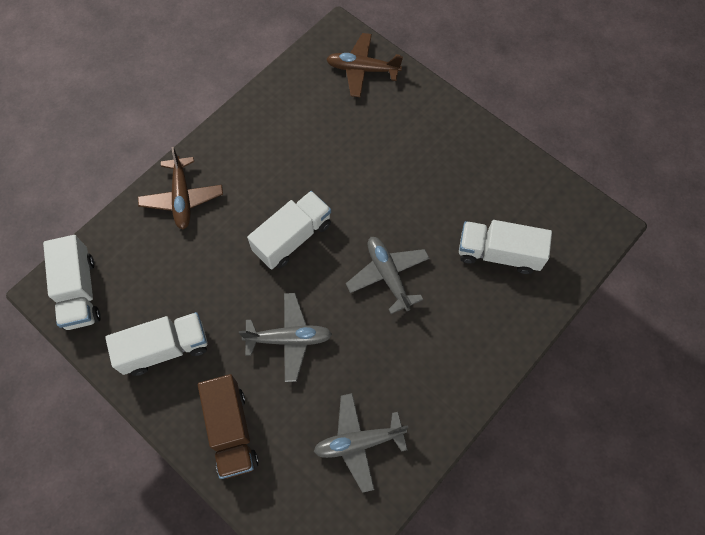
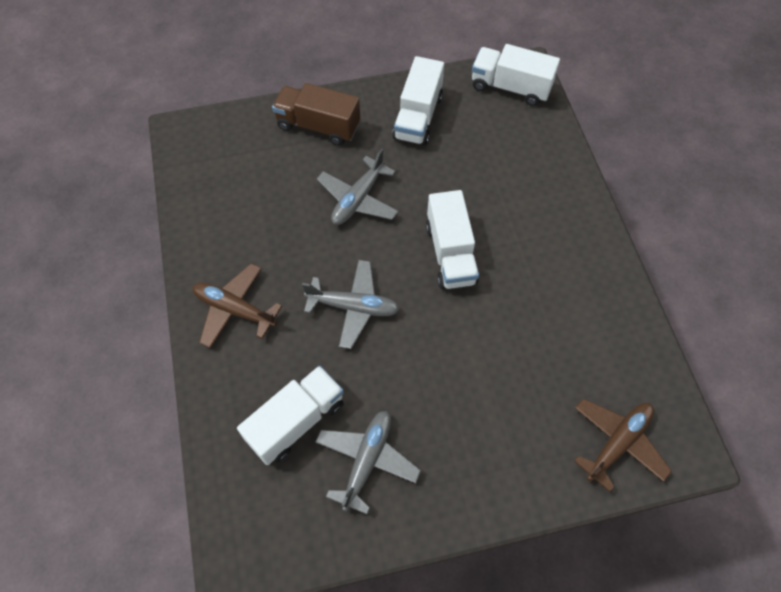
camera: 125 degrees right, 5 degrees down
brown plane [138,147,223,229] -> brown plane moved to [193,263,282,348]
grey plane [313,393,408,493] -> grey plane moved to [315,411,421,514]

